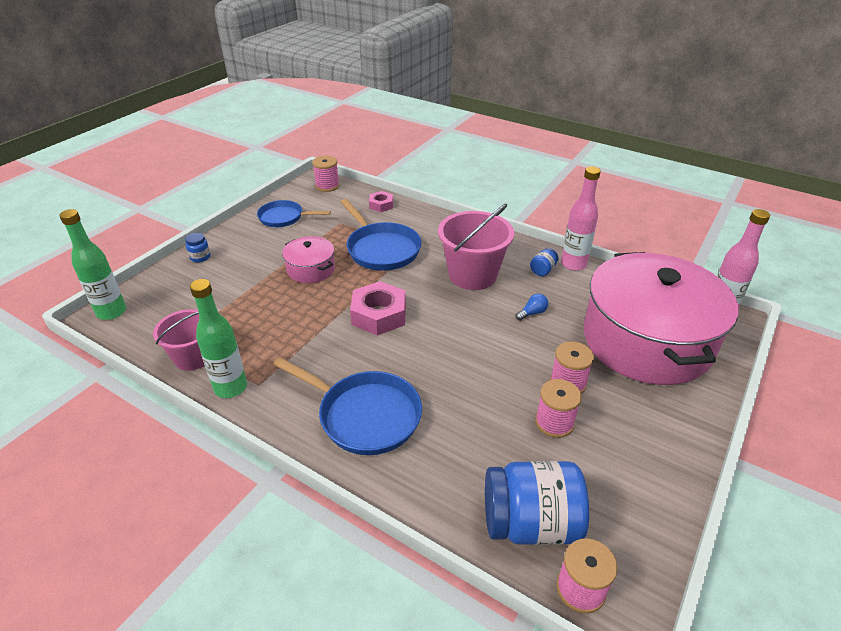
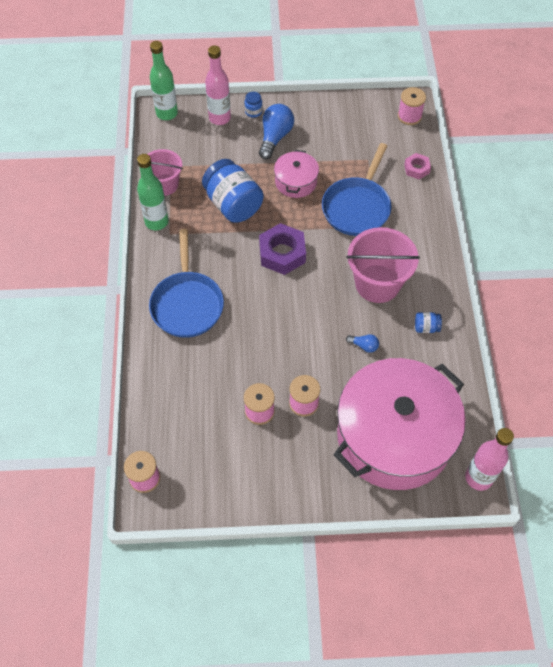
camera: 55 degrees right, 20 degrees up
blue pan [257,200,331,227] -> none
pink nut [350,281,406,336] -> purple nut [259,223,306,275]
blue jar [485,461,589,545] -> blue jar moved to [202,159,264,223]
pink bottle [561,166,601,271] -> pink bottle moved to [205,45,231,125]
none -> blue light bulb [259,104,294,159]

